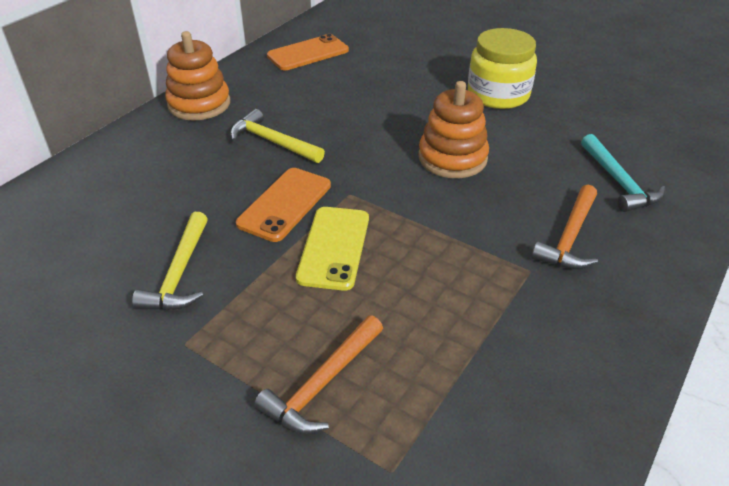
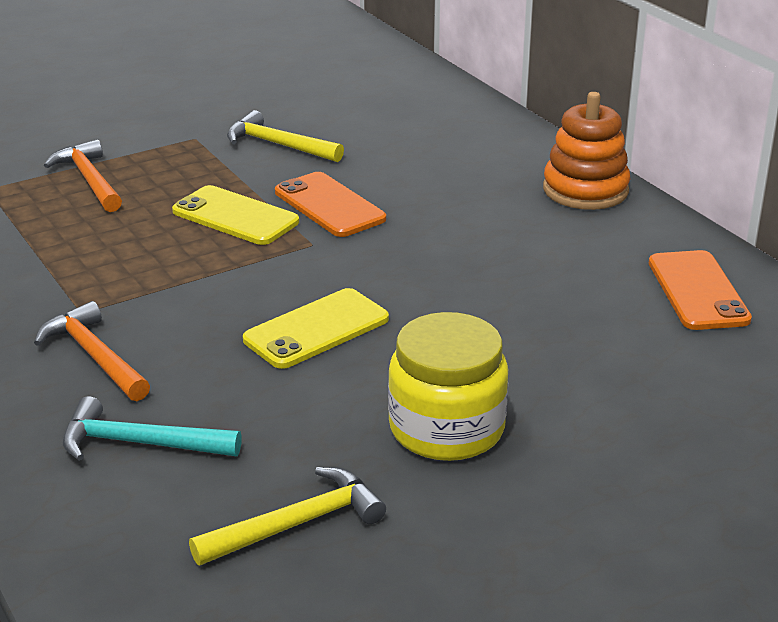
camera: 115 degrees right, 10 degrees down
yellow hammer [230,109,325,163] -> yellow hammer moved to [189,467,386,565]
orange stacking toy [418,81,489,178] -> yellow phone [243,288,389,369]

